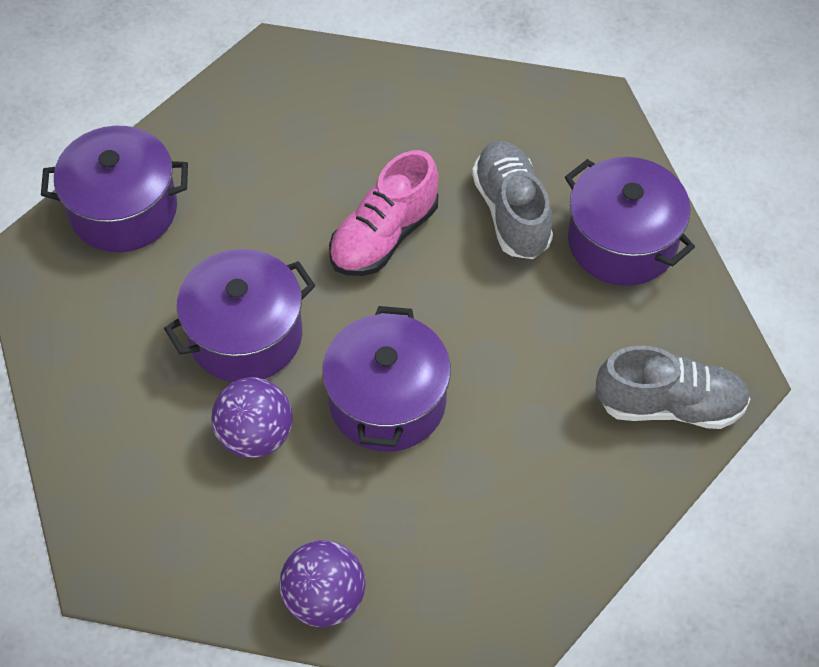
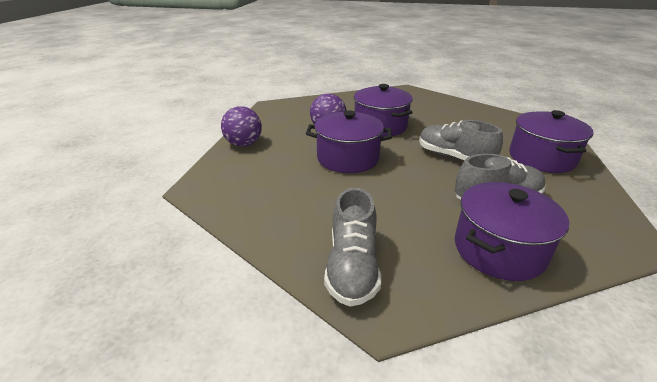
camera: 90 degrees right, 25 degrees down
purple pot [41,126,188,252] -> purple pot moved to [509,110,594,173]
pink shoe [329,150,439,276] -> grey shoe [419,120,503,161]

